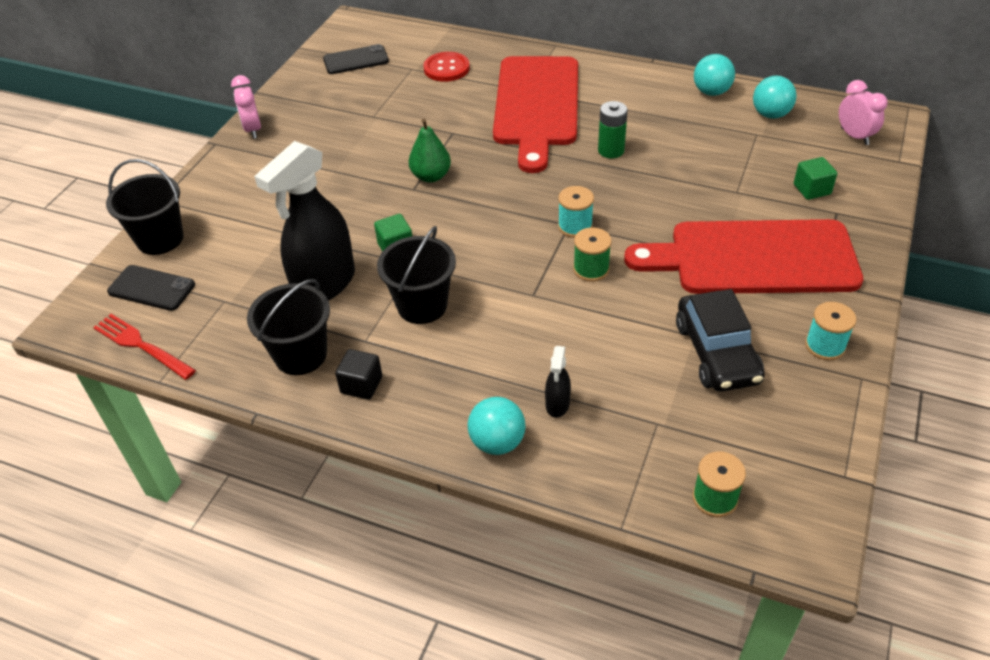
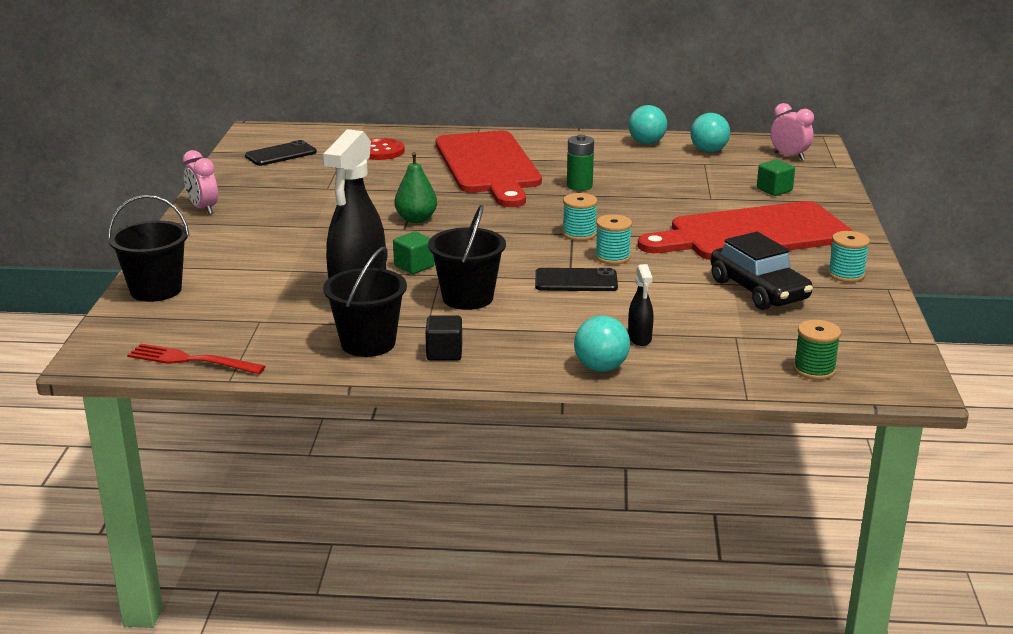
camera: 20 degrees left, 20 degrees down
black phone [107,265,195,311] -> black phone moved to [535,268,618,291]
green spool [573,227,612,282] -> turquoise spool [595,214,632,264]

